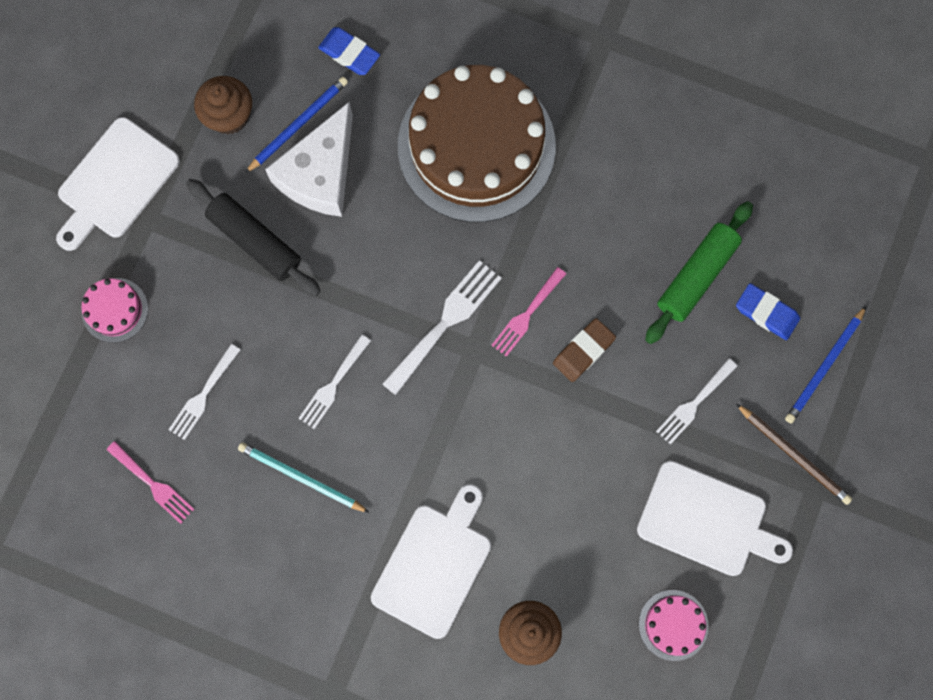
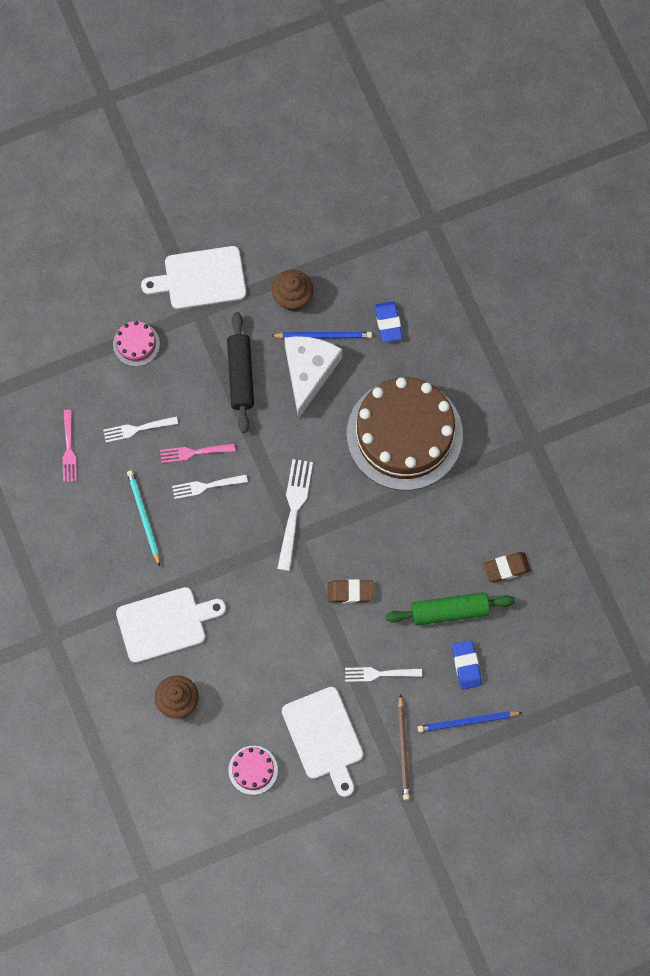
camera: 45 degrees right, 5 degrees down
white cheese [265,101,353,217] -> white cheese turned 120 degrees clockwise [284,336,342,419]
white fork [382,260,502,395] -> white fork turned 75 degrees counterclockwise [277,459,313,571]
pink fork [491,267,566,357] -> pink fork moved to [160,443,235,463]
none -> brown eraser [483,552,531,582]

